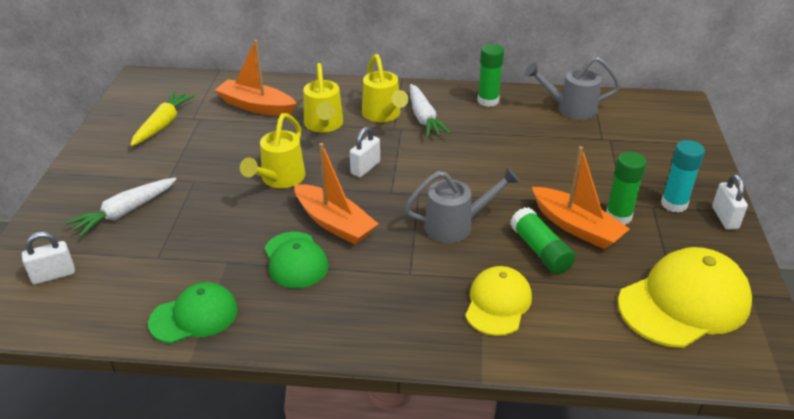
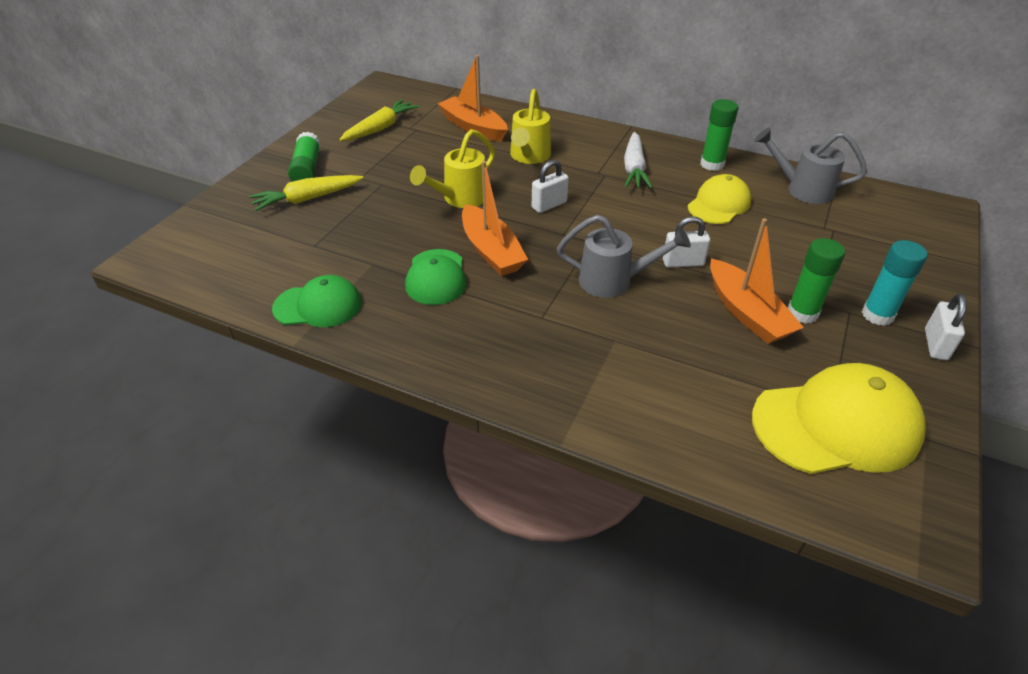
camera: 20 degrees right, 5 degrees up
white padlock [22,232,75,285] -> white padlock moved to [663,216,710,267]
white carrot [66,178,177,237] -> yellow carrot [249,175,363,211]
yellow watering can [362,54,408,122] -> none
yellow cap [465,266,532,336] -> yellow cap moved to [687,174,751,224]
green glue stick [510,207,575,274] -> green glue stick moved to [288,132,321,182]

